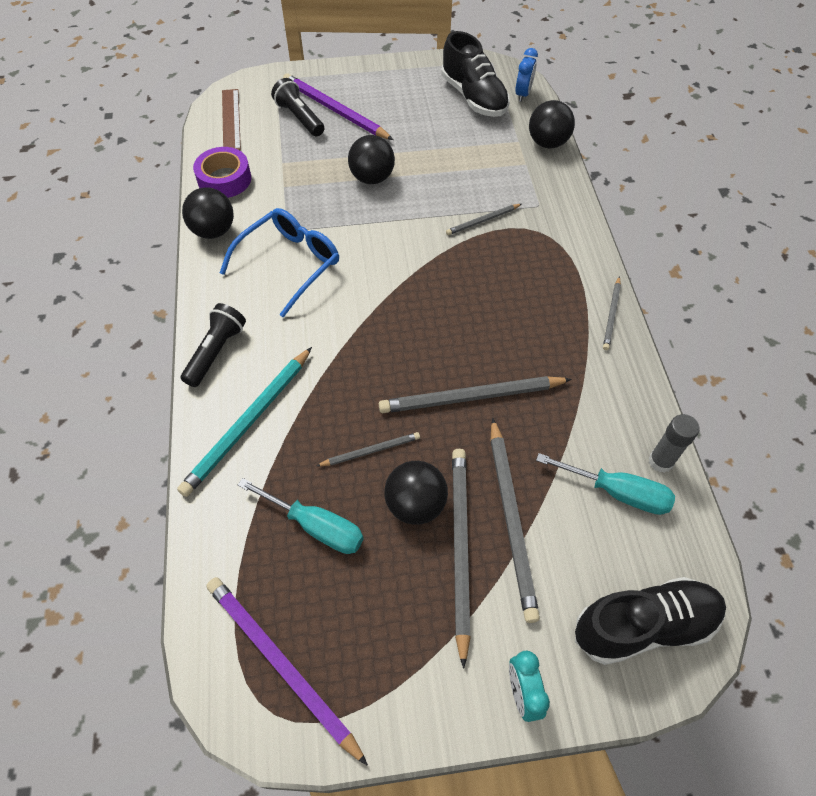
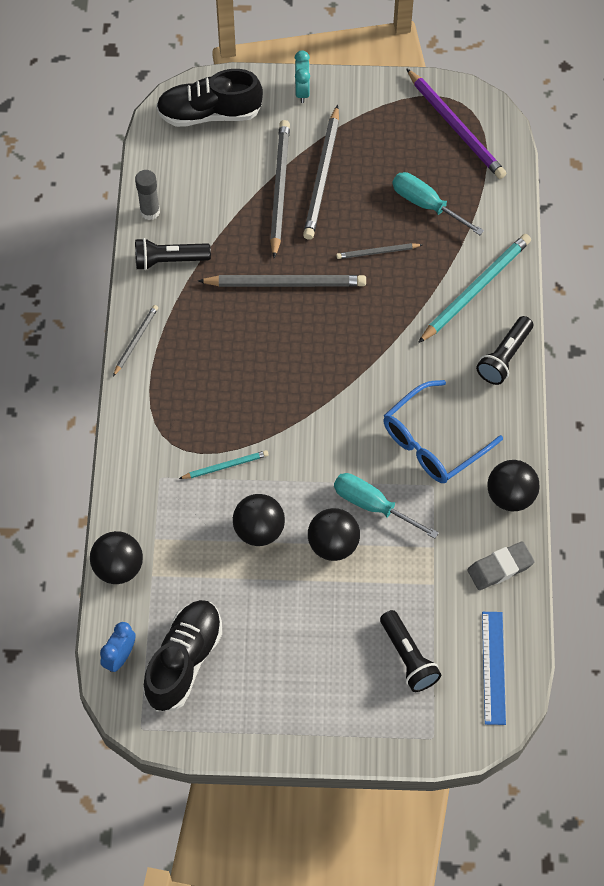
camera: 170 degrees left, 5 degrees up
purple tape [193,147,251,198] -> grey eraser [467,541,535,590]
brown ruler [222,89,241,150] -> blue ruler [482,612,506,725]
purple pencil [283,73,393,140] -> none
black ball [384,461,448,525] -> black ball moved to [233,494,285,546]
black shoe [441,31,510,117] -> black shoe turned 45 degrees clockwise [143,600,222,711]
grey pencil [446,204,522,235] -> turquoise pencil [179,450,269,479]
turquoise screwdriver [536,453,675,515] -> turquoise screwdriver moved to [334,473,439,539]
none -> black flashlight [135,238,211,270]

